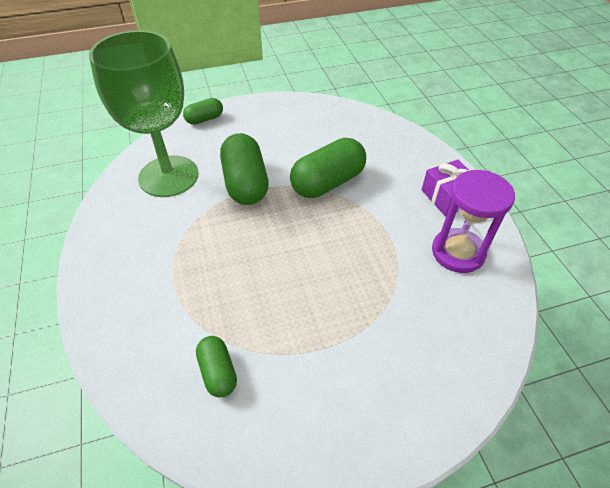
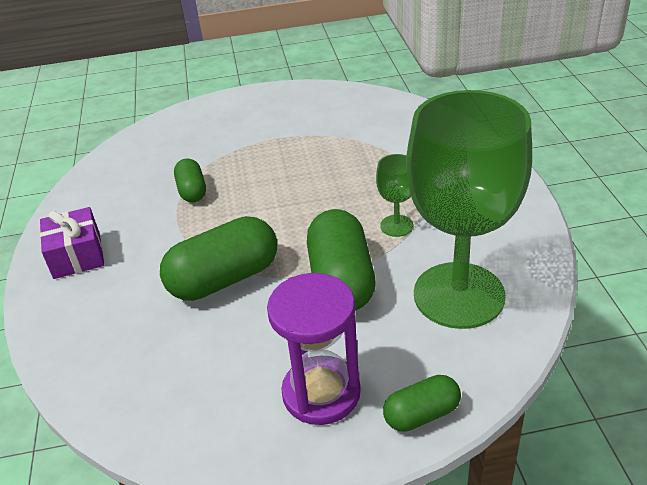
camera: 170 degrees left, 10 degrees down
green capsule [196,336,237,398] -> green capsule moved to [174,158,206,203]
purple hourglass [432,170,515,273] -> purple hourglass moved to [267,273,361,425]
none -> green goblet [376,154,414,237]

